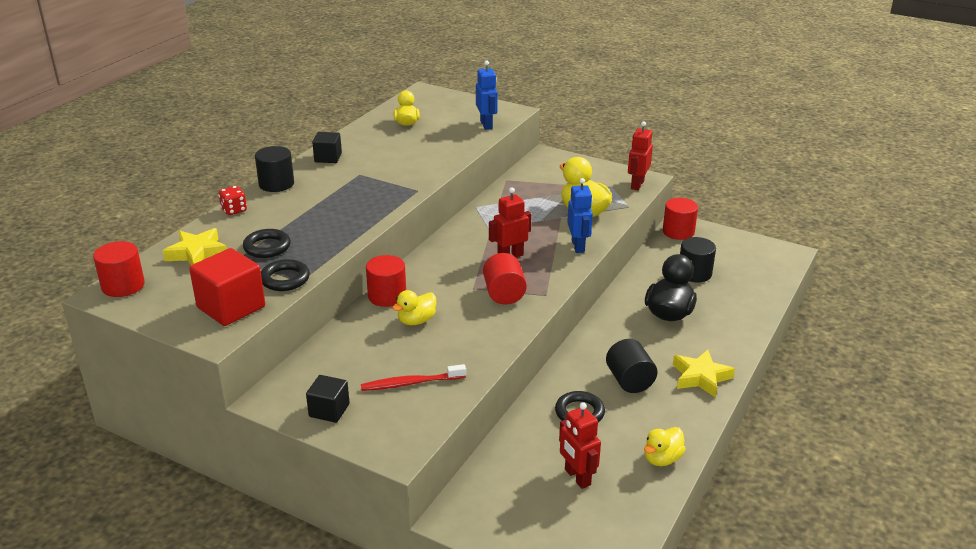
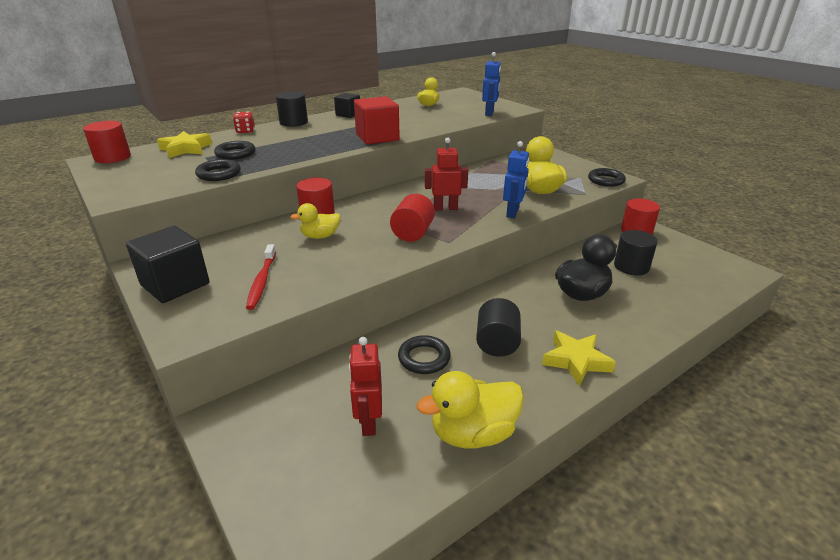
camera: 25 degrees right, 0 degrees up
red cube [189,248,265,326] -> red cube moved to [354,96,400,144]
black cube [306,375,350,423] -> black cube [126,226,209,303], size x1.67
red toothbrush [361,364,466,391] -> red toothbrush turned 105 degrees counterclockwise [246,244,276,310]
red robot [628,121,653,190] -> black ring [588,168,626,187]
yellow duck [644,427,686,466] -> yellow duck [417,371,524,449], size x1.62

